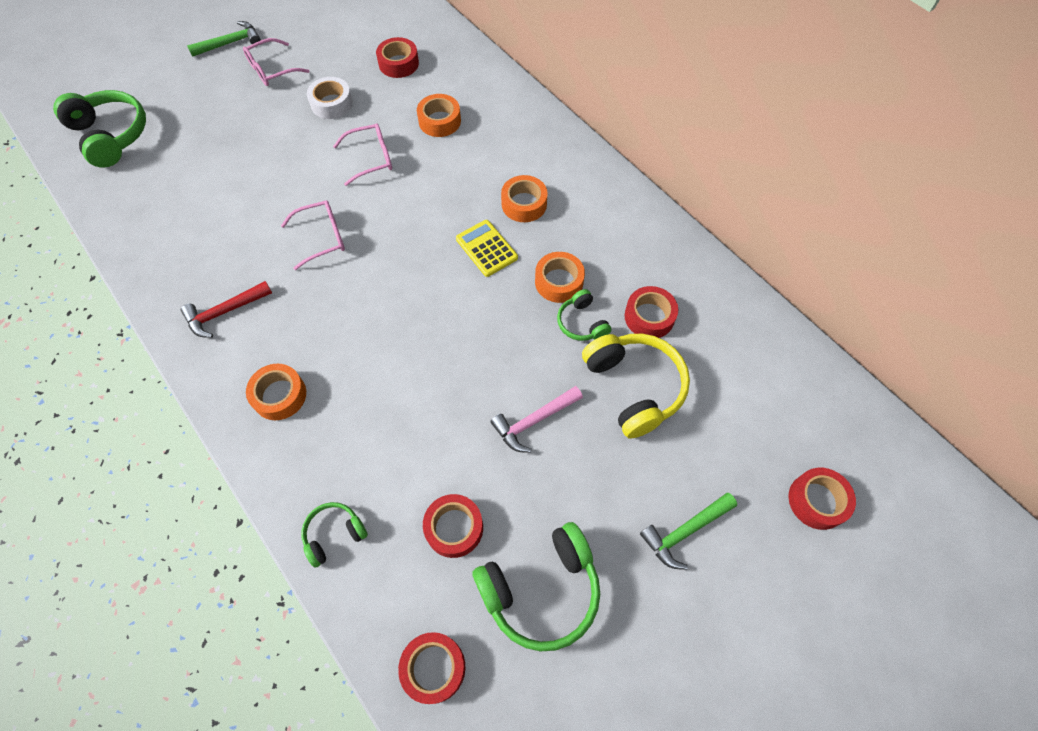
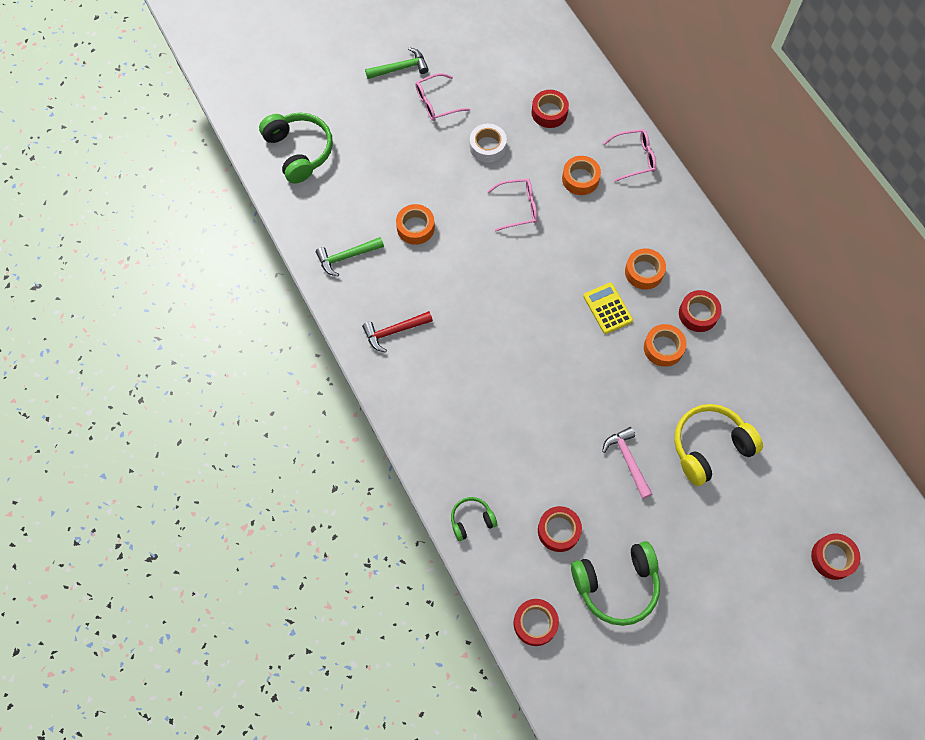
camera: 10 degrees right, 5 degrees up
orange tape [246,364,306,420] -> orange tape moved to [396,204,435,245]
pink glasses [281,200,345,270] -> pink glasses moved to [603,129,656,182]
pink hammer [490,386,583,453] -> pink hammer turned 90 degrees clockwise [602,427,652,499]
green headphones [557,289,611,341] -> none
yellow headphones [582,334,690,439] -> yellow headphones turned 105 degrees counterclockwise [674,404,763,486]
red tape [625,286,678,338] -> red tape moved to [679,290,722,332]
green hammer [640,493,737,570] -> green hammer moved to [316,237,384,277]

